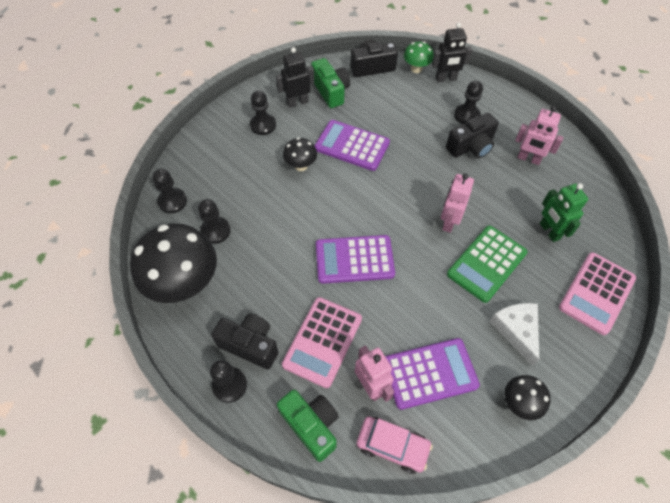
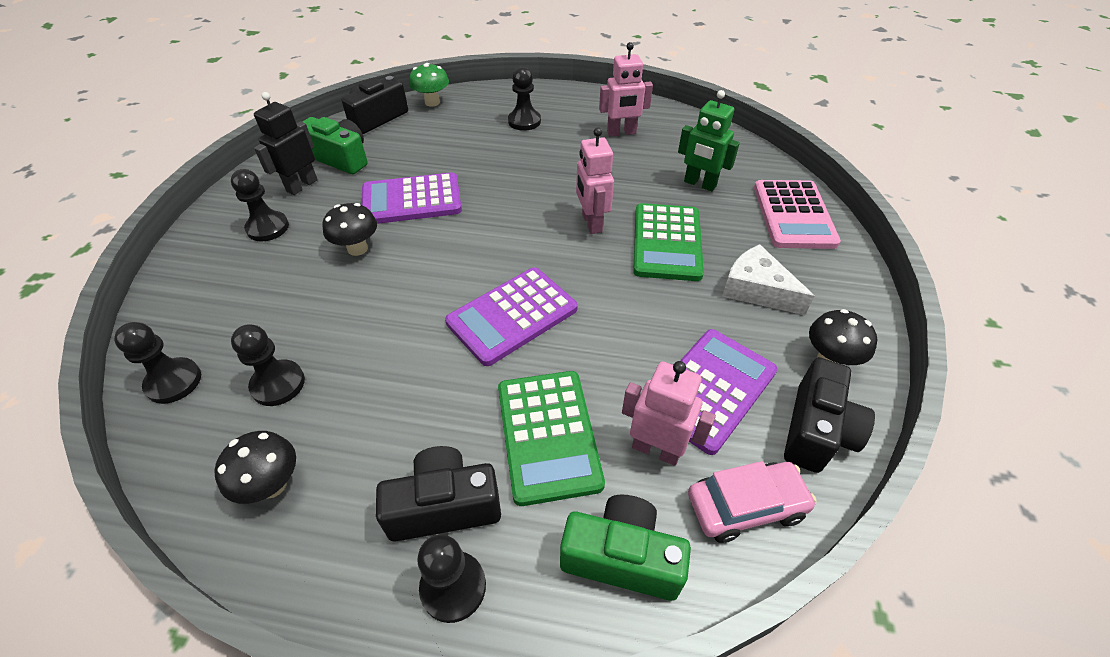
camera: 35 degrees left, 10 degrees down
black mushroom [130,223,217,303] -> black mushroom [214,431,296,504], size x0.48
pink calculator [282,297,362,388] -> green calculator [498,371,605,506]
black robot [432,23,472,82] -> none
black camera [446,113,499,158] -> black camera moved to [784,358,875,473]

